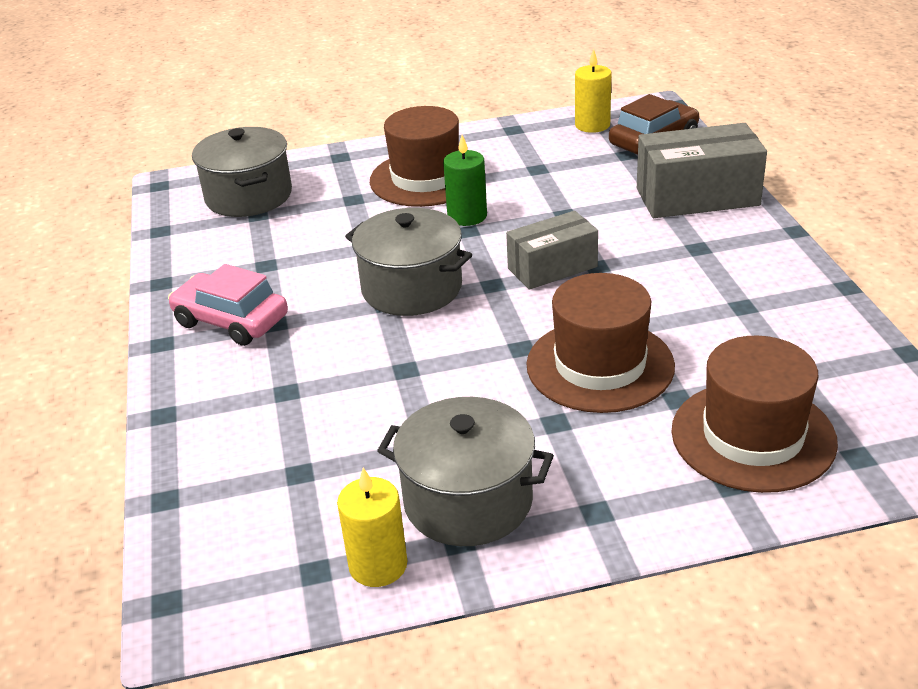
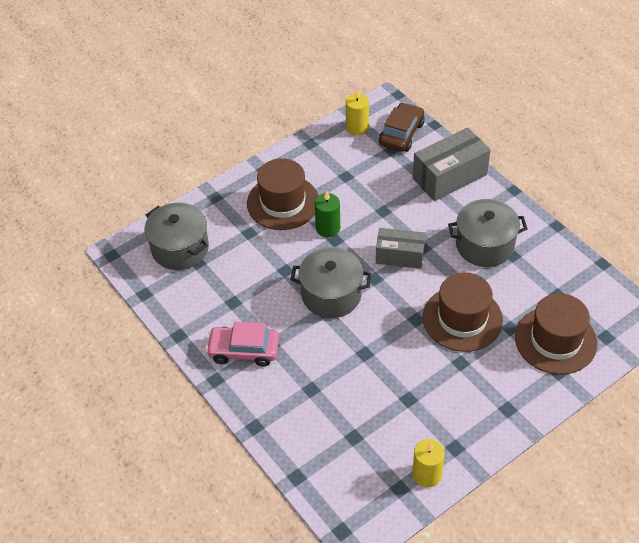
camera: 25 degrees left, 15 degrees up
grey pot [377,397,554,546] -> grey pot moved to [448,199,527,267]
grey box [506,211,598,290] -> grey box turned 60 degrees clockwise [376,228,426,269]

